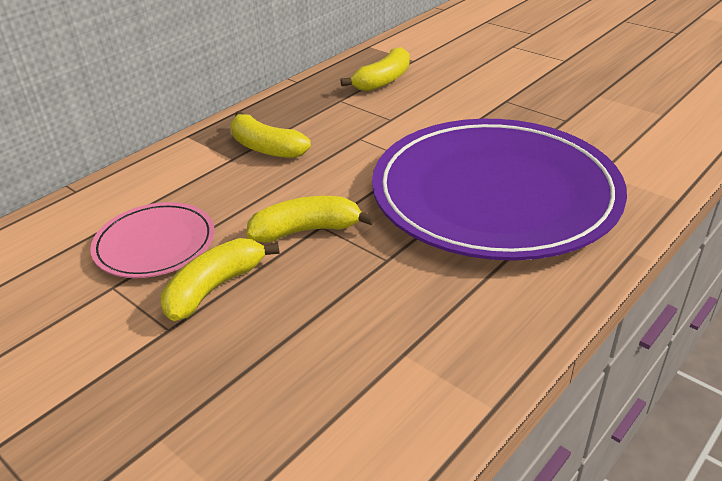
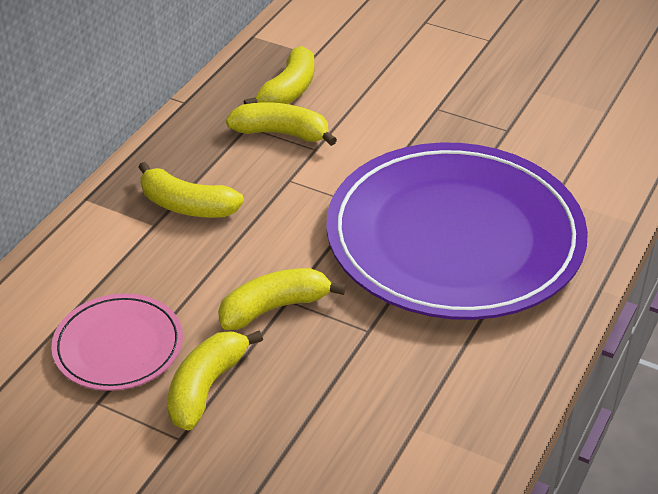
camera: 15 degrees left, 5 degrees up
none -> yellow banana [226,102,337,146]

